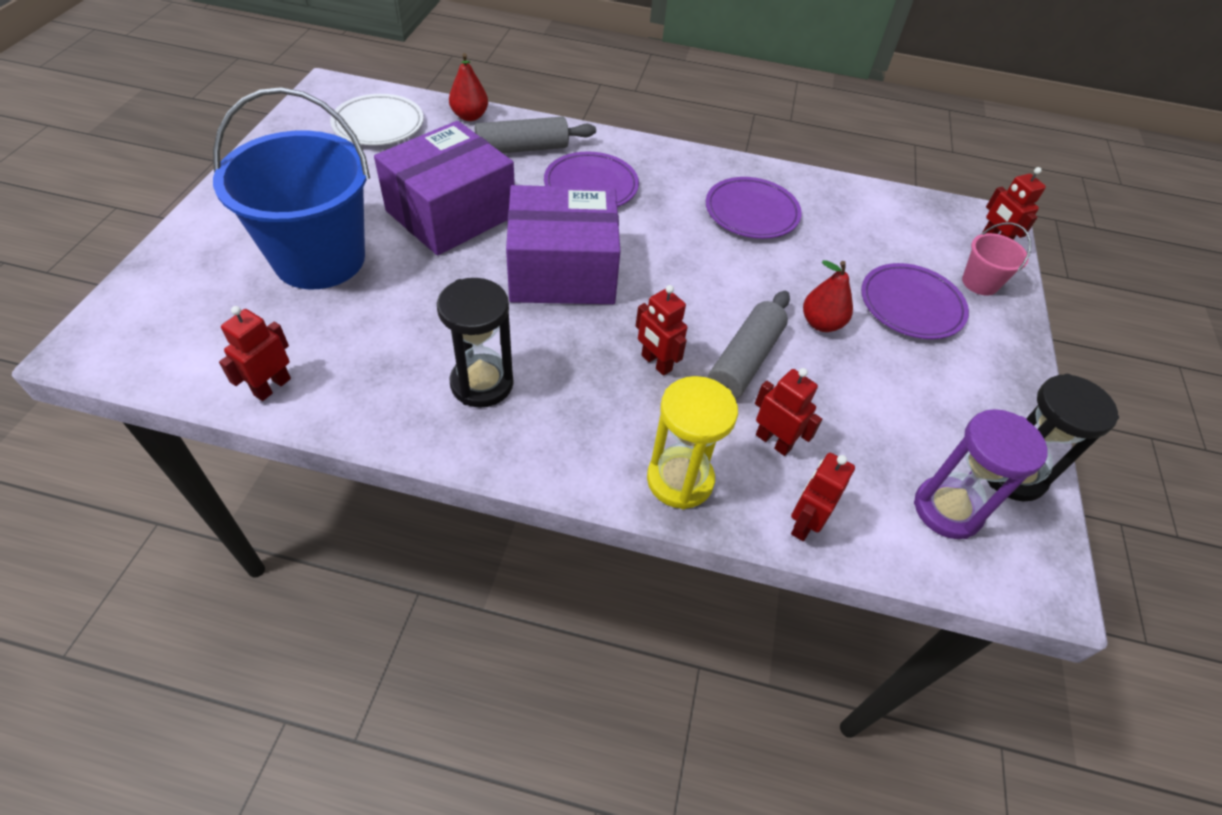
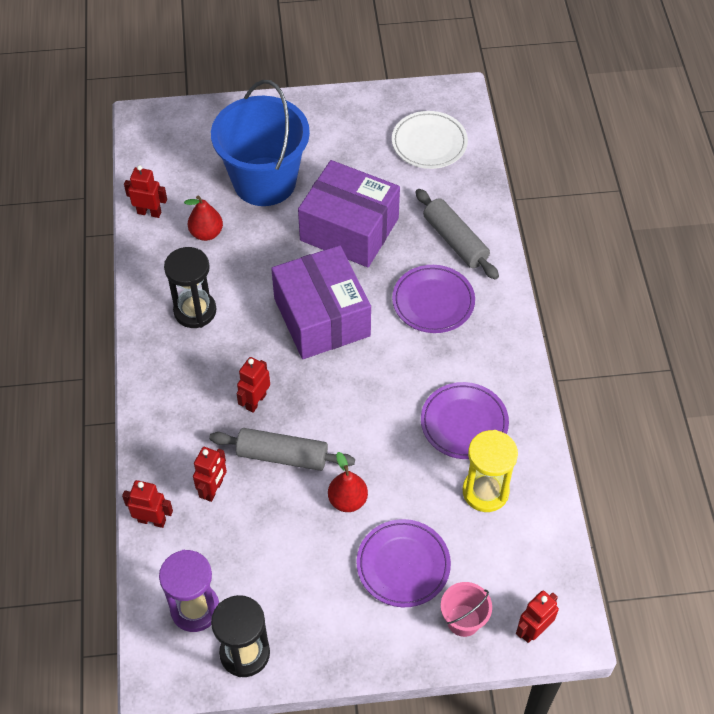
camera: 75 degrees right, 5 degrees up
red pear [449,53,488,121] -> red pear moved to [184,195,223,241]
yellow hourglass [647,376,738,509] -> yellow hourglass moved to [463,430,518,512]

